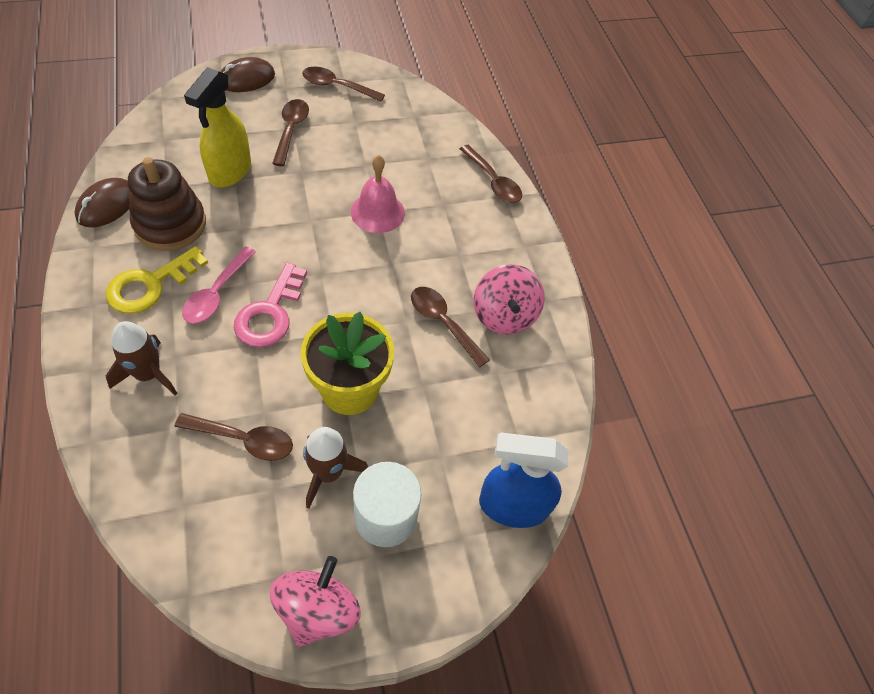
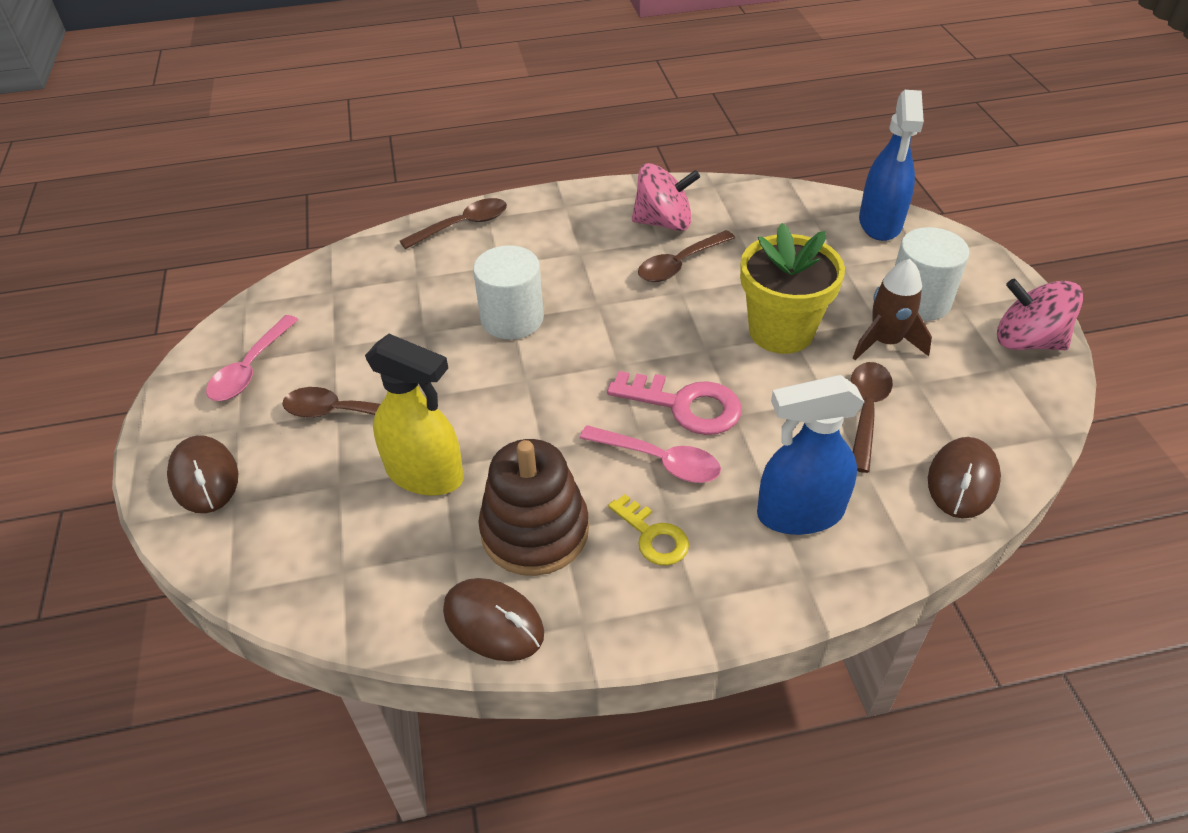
camera: 80 degrees left, 10 degrees down
yellow key [105,246,208,314] -> yellow key [608,494,689,566], size x0.64
brown rocket [106,321,178,396] -> blue spray bottle [757,375,864,535]
brown spoon [302,67,385,102] -> pink spoon [206,315,298,401]
pink bell [351,155,405,233] -> white cylinder [473,245,544,339]
none -> brown mouse [928,437,1001,518]

